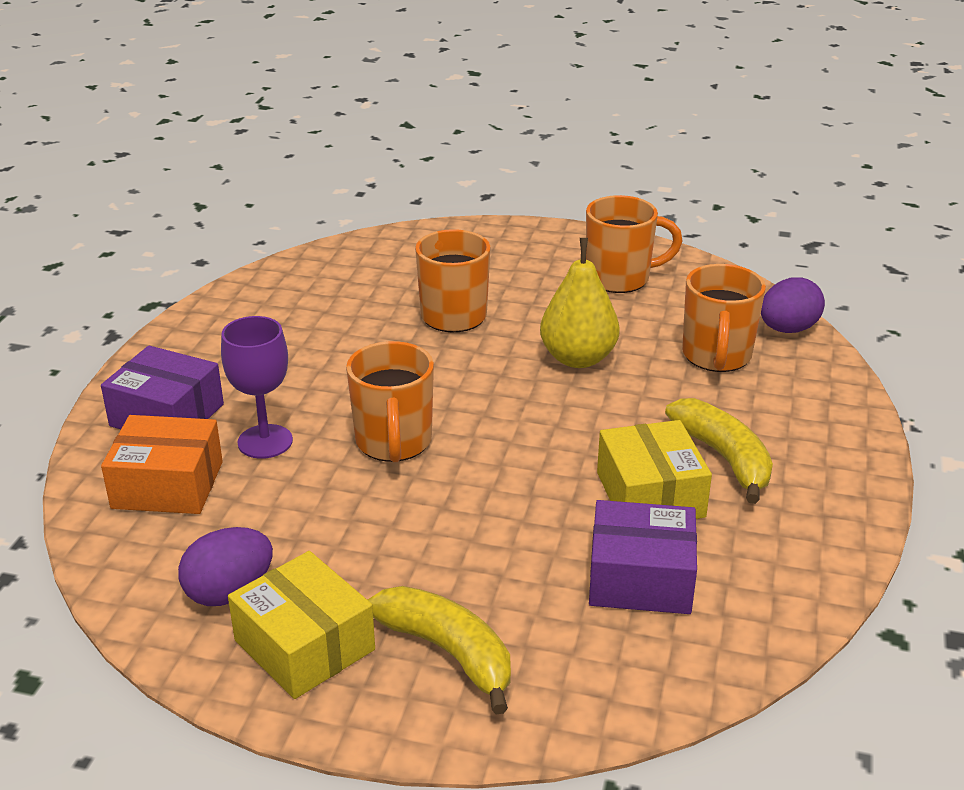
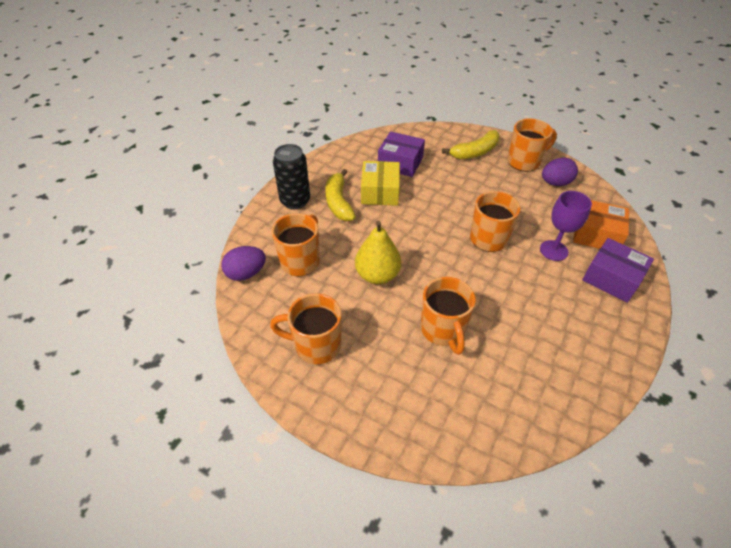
camera: 165 degrees left, 15 degrees up
yellow box [228,551,375,699] -> orange mug [507,118,557,172]
yellow banana [368,586,511,714] -> yellow banana turned 90 degrees counterclockwise [442,130,500,159]
none -> black can [273,144,310,209]

